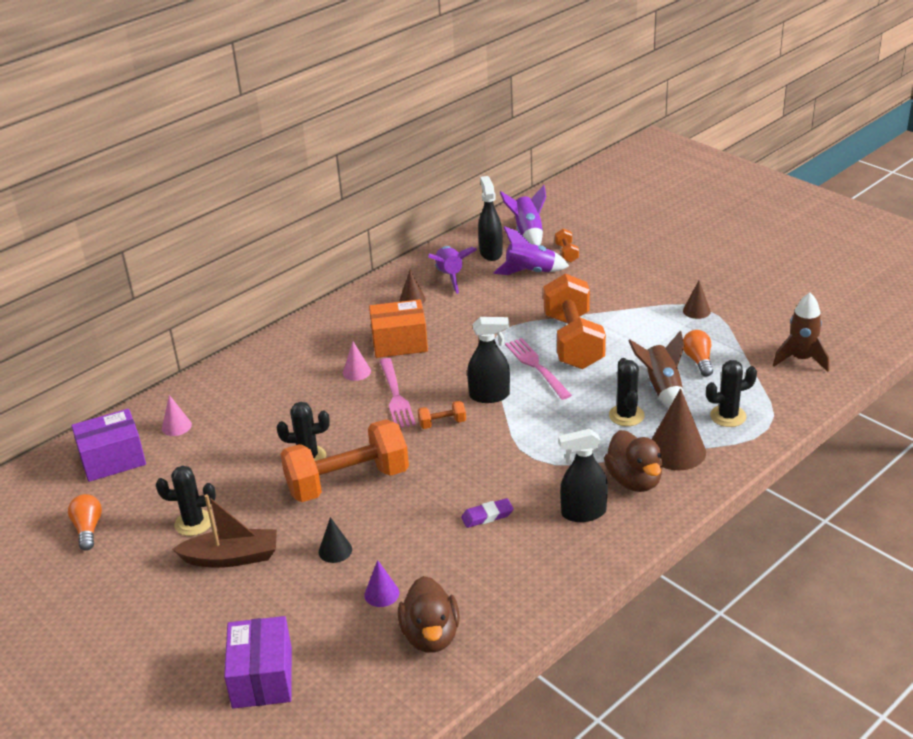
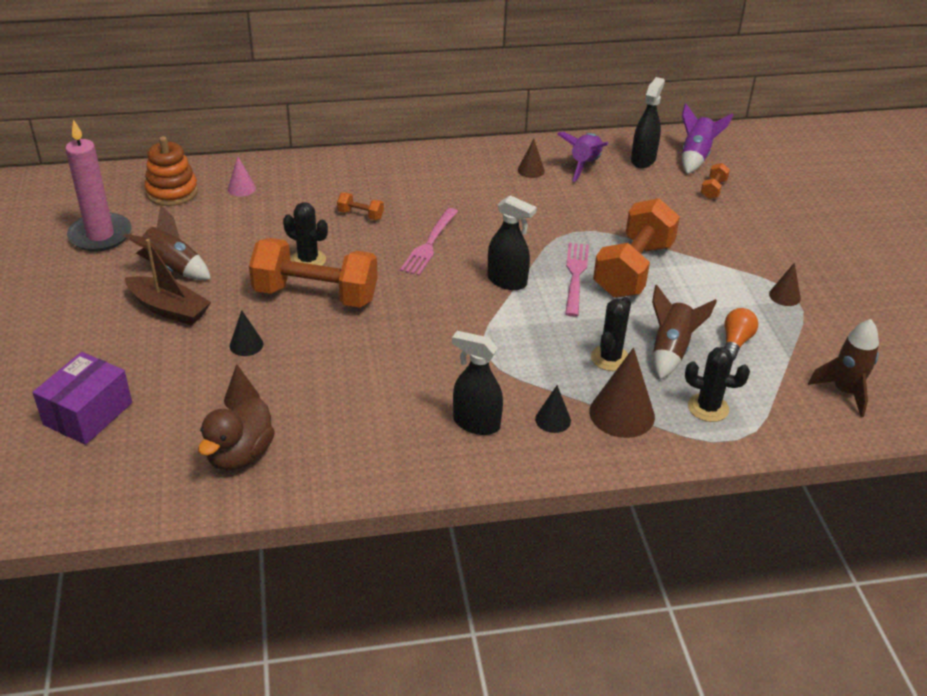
camera: 30 degrees right, 5 degrees up
orange light bulb [68,494,102,551] -> pink candle [65,119,132,252]
purple box [71,409,146,482] -> orange stacking toy [145,136,198,206]
black cactus [156,465,216,536] -> brown rocket [123,205,211,280]
pink cone [343,341,371,381] -> none
purple cone [364,560,399,607] -> brown cone [224,364,260,410]
orange box [369,299,428,358] -> none
orange dumbbell [418,401,466,429] -> orange dumbbell moved to [337,193,384,220]
purple eraser [461,498,514,528] -> none
purple rocket [493,226,569,275] -> none
brown duck [604,430,662,492] -> black cone [535,385,571,433]

